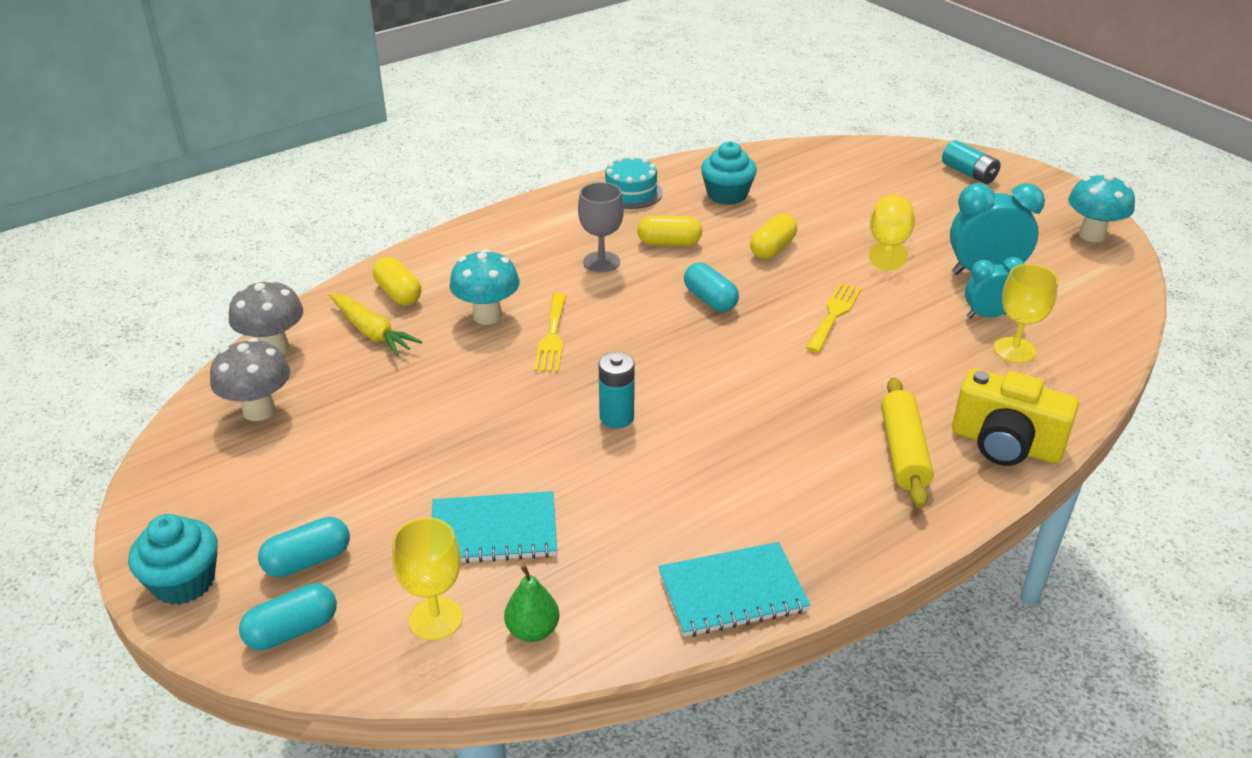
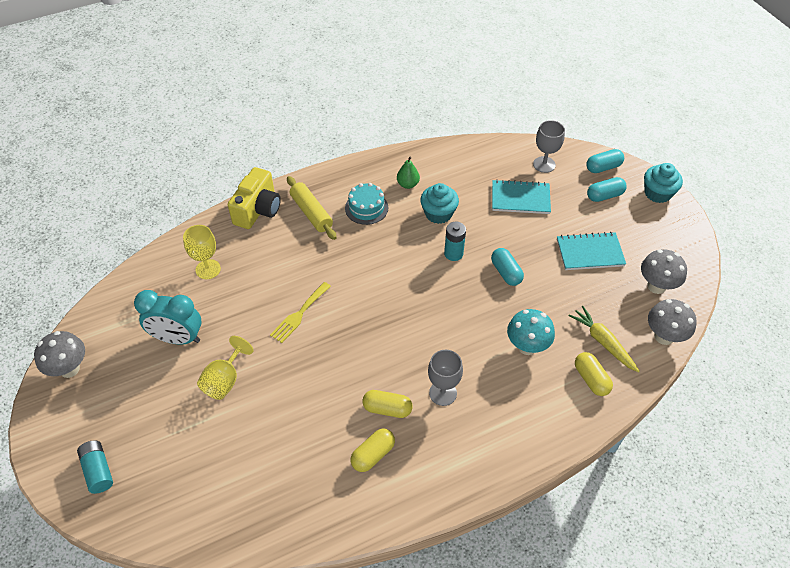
camera: 170 degrees left, 15 degrees up
yellow goblet [392,517,463,640] -> grey goblet [533,120,565,173]
green pear [504,566,559,642] -> green pear moved to [397,157,420,189]
yellow fork [534,293,567,372] -> none
turquoise cake [605,156,663,209] -> turquoise cake moved to [345,183,388,225]
turquoise notebook [658,542,810,637] -> turquoise notebook moved to [557,232,626,270]
turquoise capsule [684,263,739,312] -> turquoise capsule moved to [491,248,524,286]
turquoise cupcake [701,141,757,205] -> turquoise cupcake moved to [420,183,459,224]
yellow capsule [750,214,797,259] -> yellow capsule moved to [351,428,395,472]
yellow rolling pin [881,377,934,508] -> yellow rolling pin turned 45 degrees counterclockwise [287,176,337,240]
yellow camera [952,369,1079,466] -> yellow camera turned 75 degrees clockwise [228,167,281,229]
turquoise clock [965,257,1024,318] -> none
turquoise mushroom [1068,173,1135,242] -> grey mushroom [34,331,85,378]

